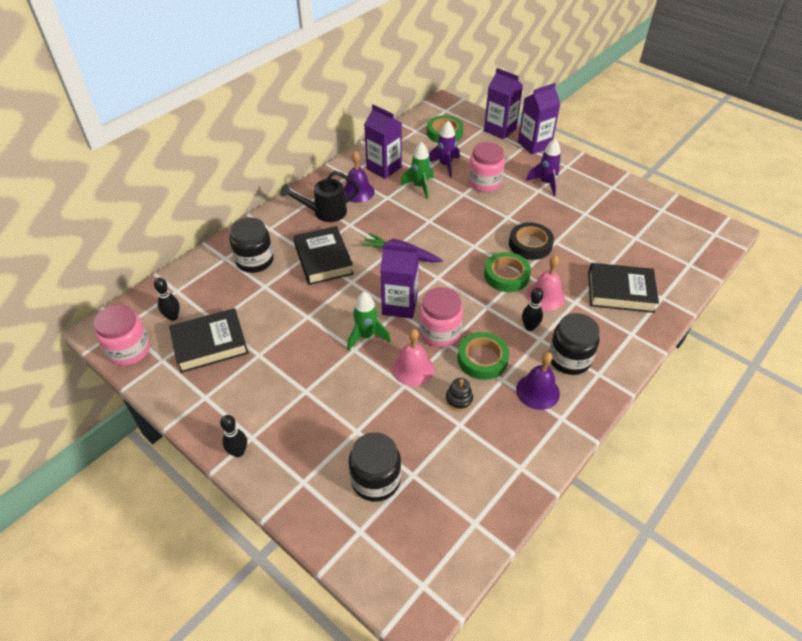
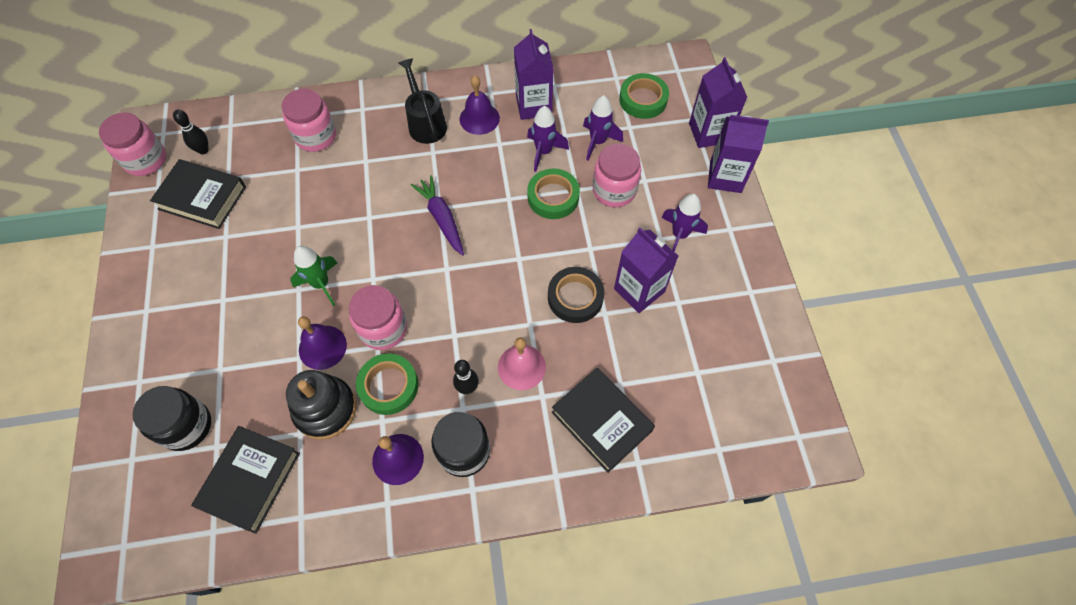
camera: 40 degrees right, 15 degrees up
black bowling pin [220,415,247,457] -> none
black jar [230,217,273,273] -> pink jar [282,89,336,152]
black watering can [280,171,359,222] -> black watering can turned 45 degrees clockwise [399,58,447,144]
black book [293,226,354,285] -> black book moved to [191,426,300,534]
purple carton [380,244,419,319] -> purple carton moved to [614,228,678,313]
pink bell [392,329,434,386] -> purple bell [298,316,347,370]
green rocket [400,142,433,199] -> purple rocket [527,106,569,172]
black stacking toy [446,378,473,411] -> black stacking toy [286,370,356,440], size x2.04
green tape [484,252,531,292] -> green tape moved to [527,169,580,219]

